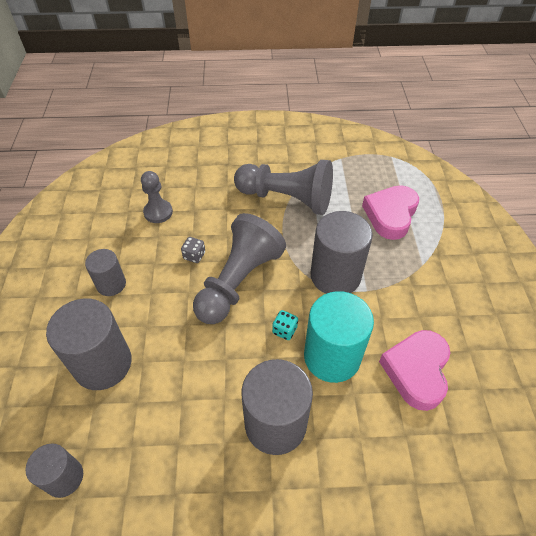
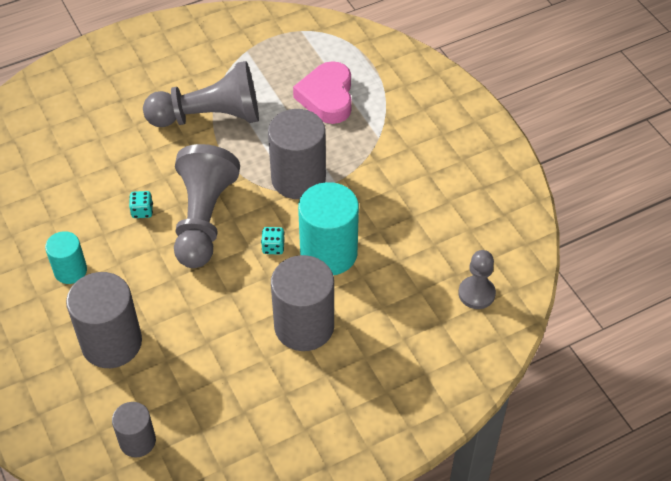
camera: 25 degrees left, 0 degrees up
grey cylinder [85,249,126,296] -> turquoise cylinder [45,231,87,284]
grey pawn [141,171,173,223] -> grey pawn moved to [458,250,496,309]
grey dice [181,237,205,263] -> turquoise dice [129,191,153,218]
pink heart [379,330,450,411] -> none

